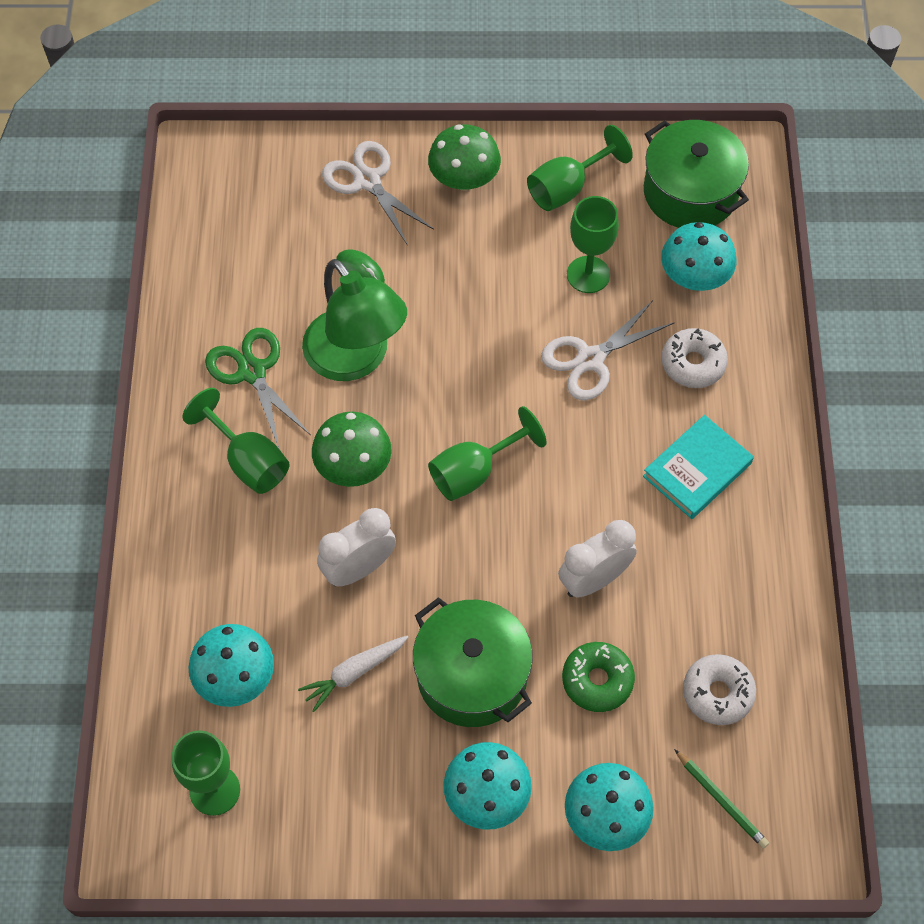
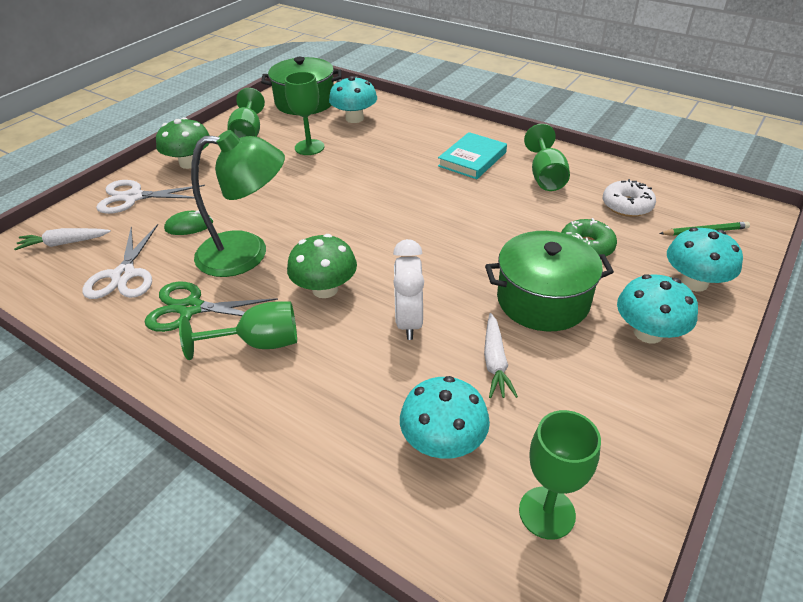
camera: 55 degrees left, 20 degrees down
green goblet [428,406,547,501] -> green goblet moved to [524,124,570,191]
white scissors [541,300,675,400] -> white scissors moved to [82,224,158,299]
white clock [558,520,637,598] -> none
turquoise book [643,415,754,519] -> turquoise book turned 45 degrees clockwise [438,132,507,179]
white donut [661,328,728,388] -> none
none -> white carrot [14,228,111,250]

